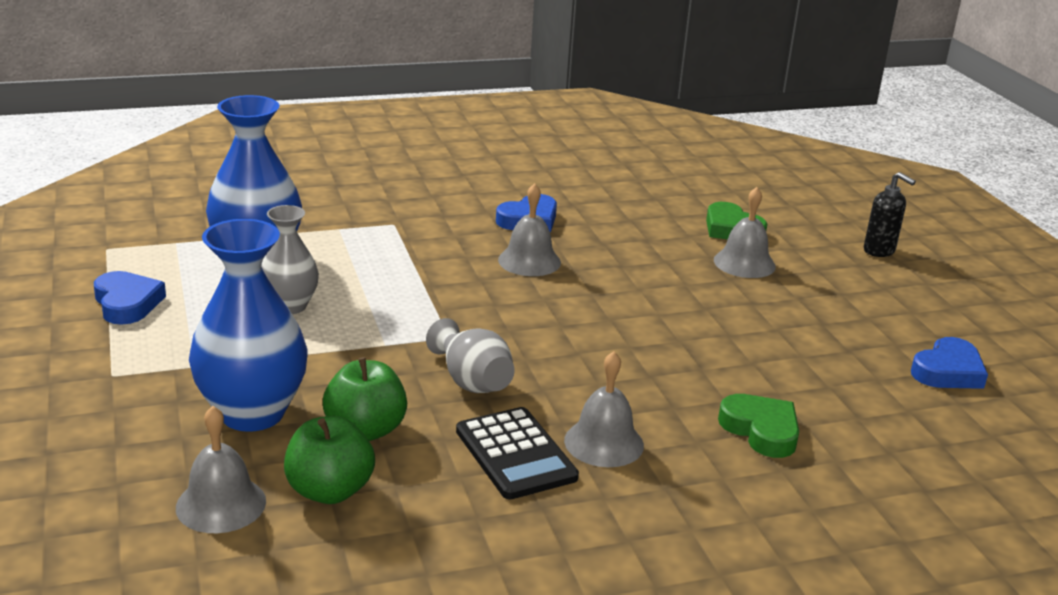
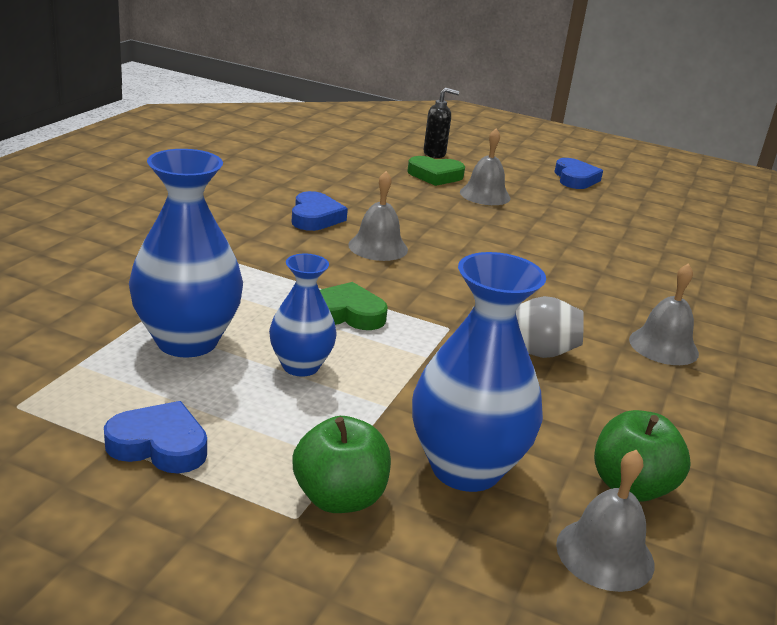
camera: 50 degrees left, 0 degrees up
grey vase [261,205,319,314] -> blue vase [269,254,337,377]
green apple [323,357,407,441] -> green apple moved to [293,416,391,513]
black calculator [456,407,579,500] -> none
green heart [718,394,799,458] -> green heart moved to [320,282,388,330]
black soap dispenser [864,172,916,257] -> black soap dispenser moved to [424,88,459,158]
blue heart [911,337,988,389] -> blue heart moved to [555,158,603,189]

